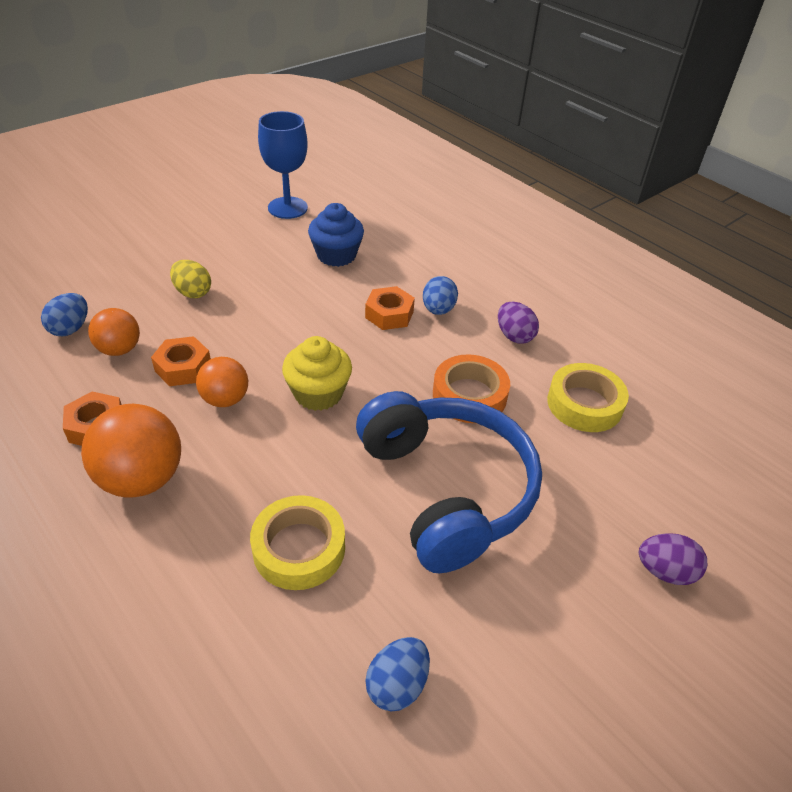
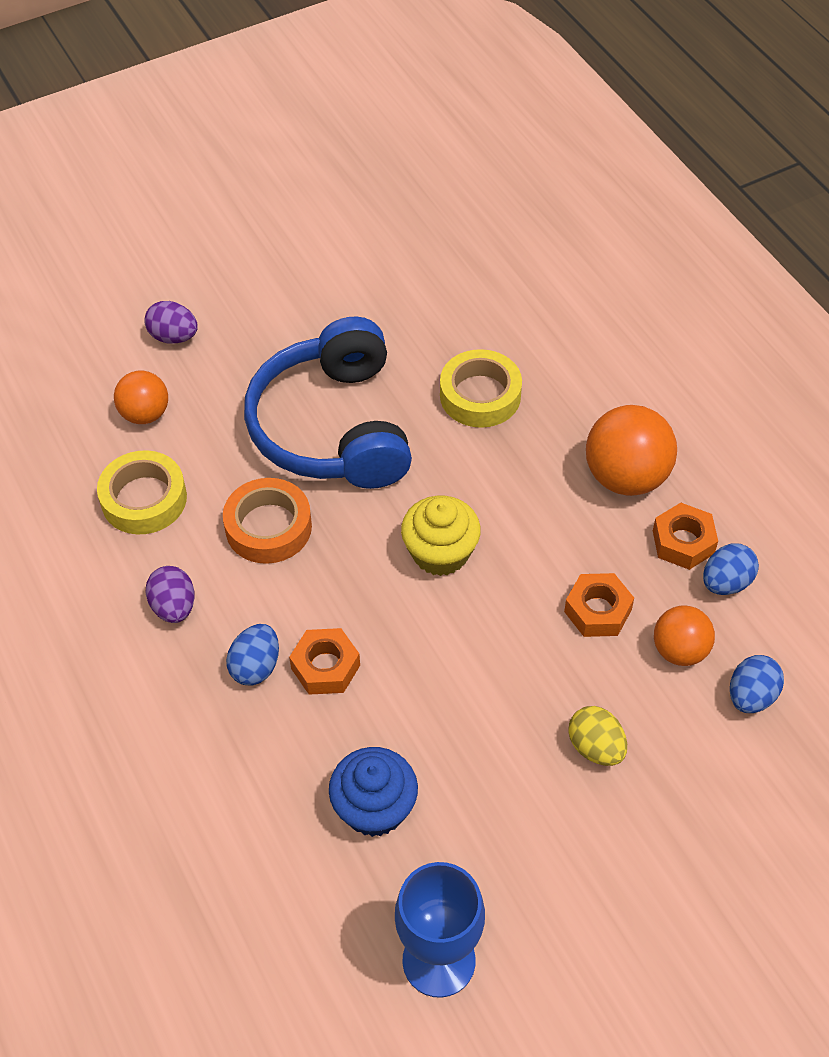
camera: 165 degrees left, 10 degrees up
orange ball [196,357,248,407] -> orange ball moved to [114,371,168,424]
blue egg [365,637,430,711] -> blue egg moved to [703,543,759,595]

